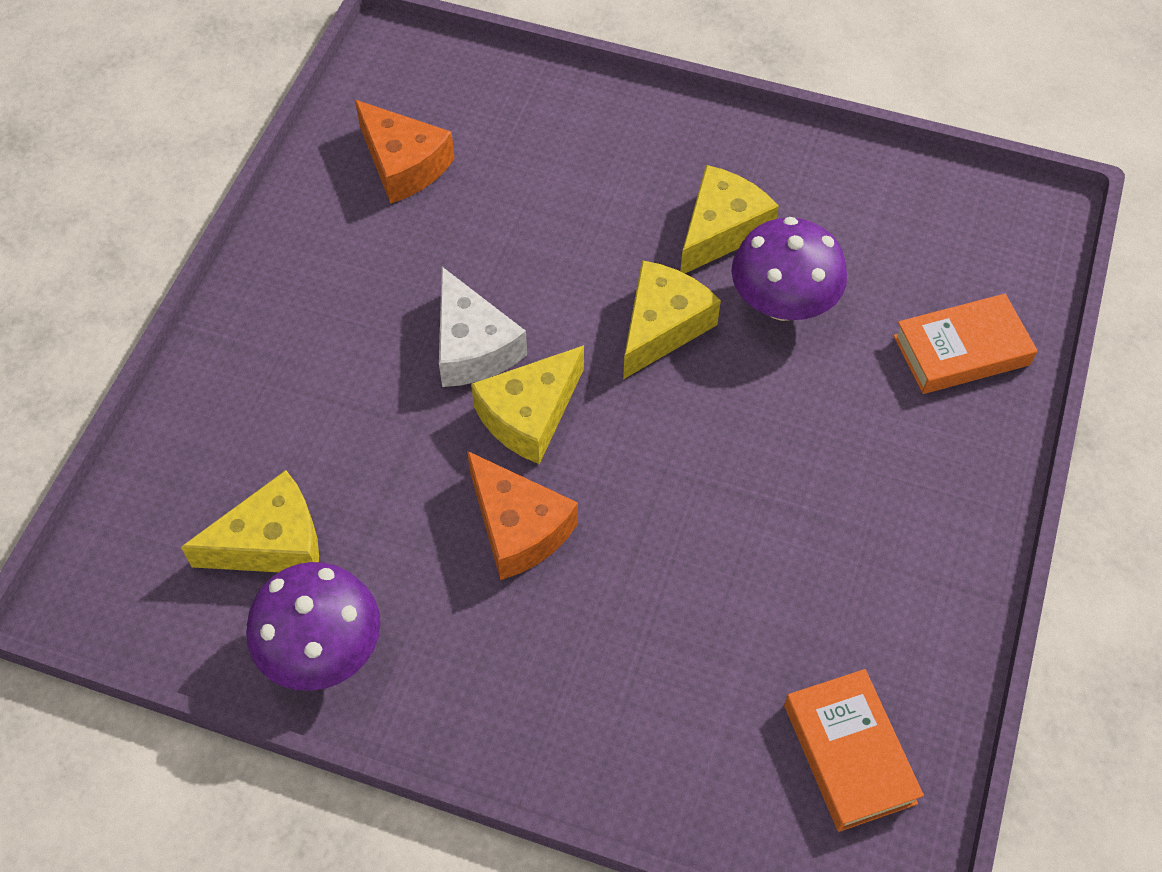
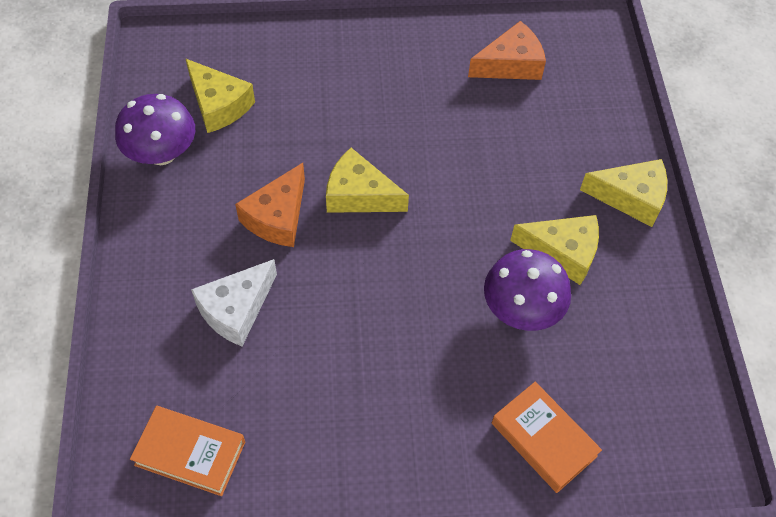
camera: 65 degrees right, 0 degrees up
orange cheese [355,100,455,204] -> orange cheese turned 135 degrees counterclockwise [468,21,546,80]
white cheese [439,267,527,387] -> white cheese moved to [191,259,277,346]
yellow cheese [623,260,721,379] -> yellow cheese moved to [580,159,667,227]
orange book [784,669,924,832] -> orange book turned 60 degrees clockwise [130,406,245,496]

